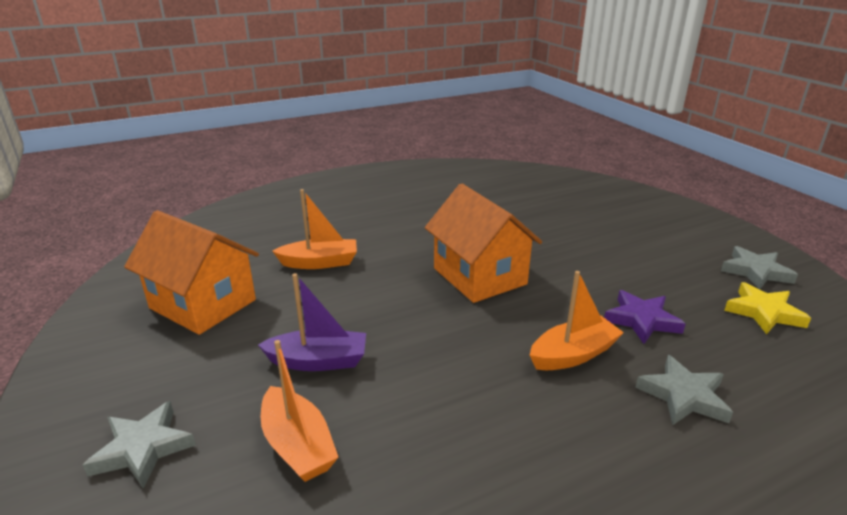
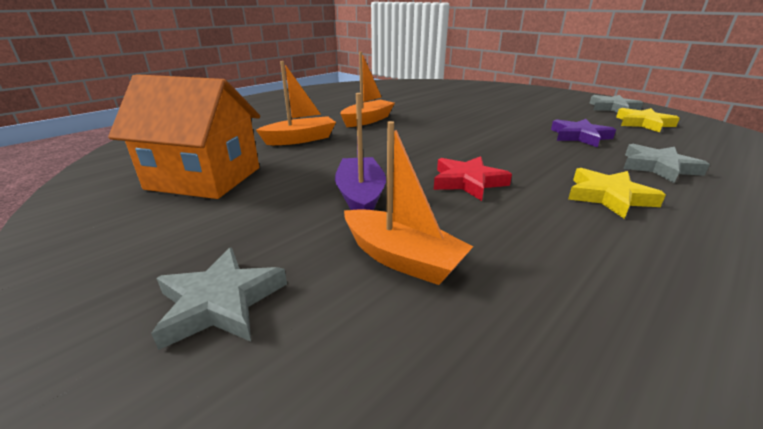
camera: 20 degrees left, 0 degrees up
purple boat [258,273,366,371] -> purple boat turned 75 degrees counterclockwise [335,93,386,210]
orange house [425,183,542,303] -> none
orange boat [530,271,624,370] -> orange boat moved to [341,52,395,127]
none -> red star [434,156,512,201]
none -> yellow star [568,168,666,219]

